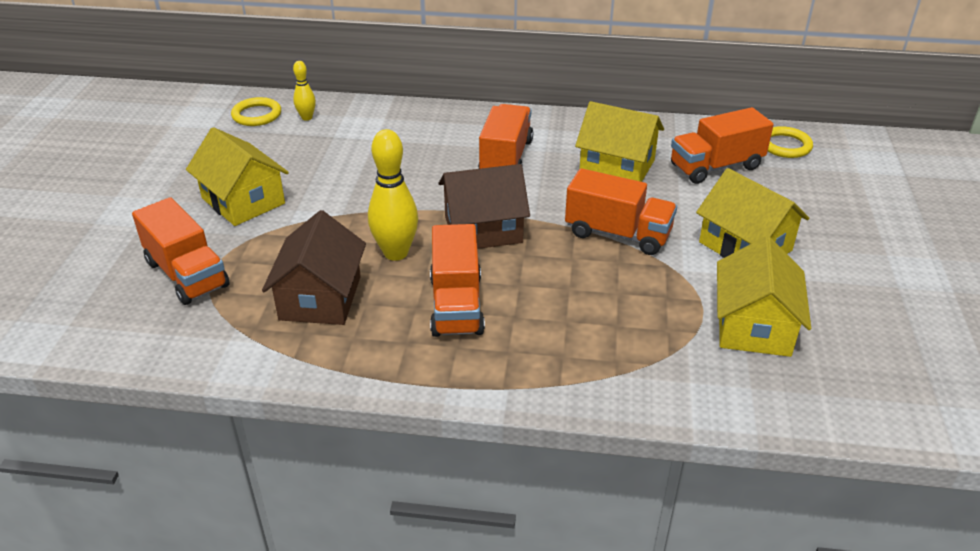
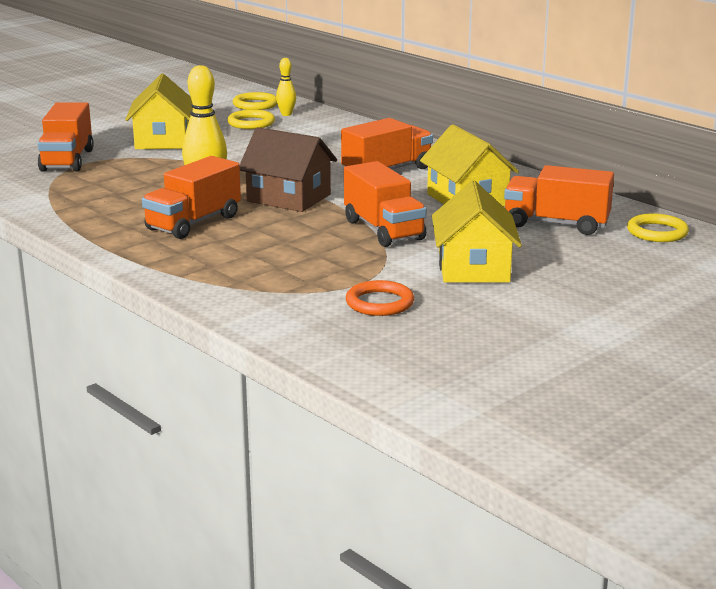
camera: 40 degrees right, 15 degrees down
brown house [262,210,366,325] -> none
yellow house [717,236,811,357] -> orange ring [346,280,414,316]
none -> yellow ring [227,110,275,129]

